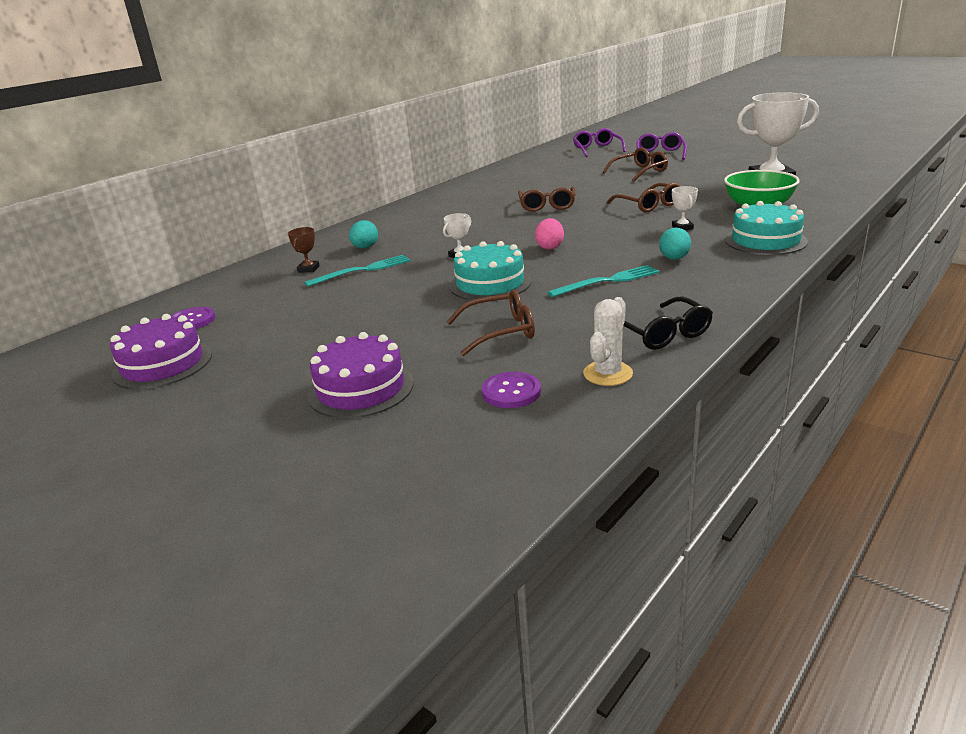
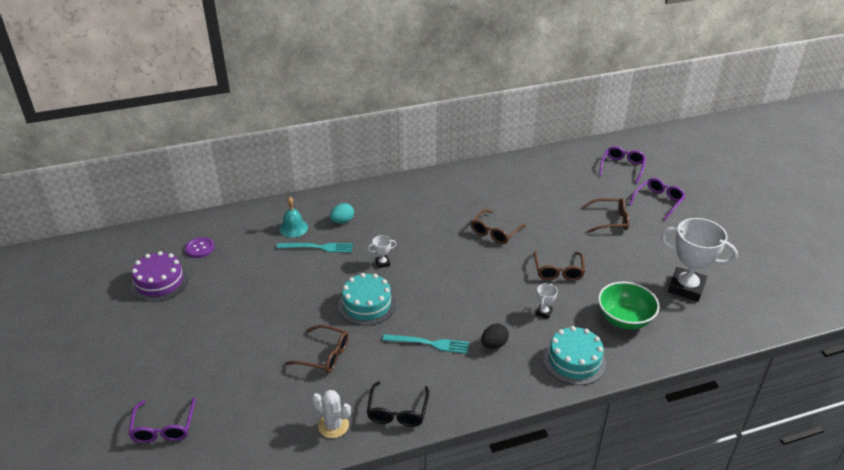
camera: 30 degrees right, 10 degrees up
brown trophy [288,227,320,272] -> turquoise bell [279,197,308,237]
purple cake [307,332,414,418] -> none
purple button [482,372,541,408] -> none
pink egg [535,218,564,250] -> none
white cactus [583,297,633,386] -> white cactus turned 60 degrees clockwise [312,390,351,438]
turquoise egg [659,228,691,260] -> black egg [481,324,509,349]
none -> purple glasses [128,397,196,443]

